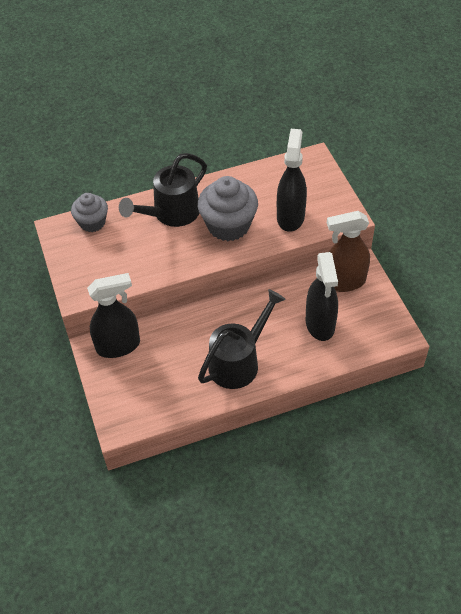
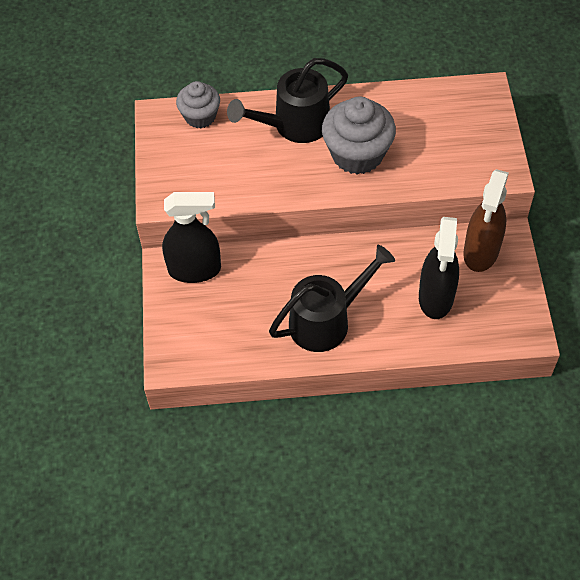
camera: 15 degrees right, 5 degrees up
black spray bottle [277,129,307,232] -> none
brown spray bottle [327,211,370,292] -> brown spray bottle turned 75 degrees counterclockwise [463,169,509,272]

